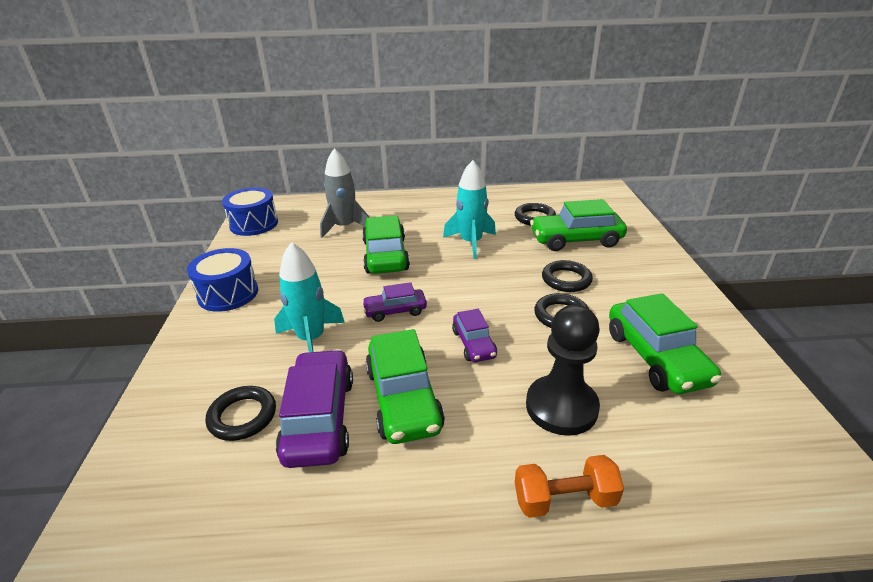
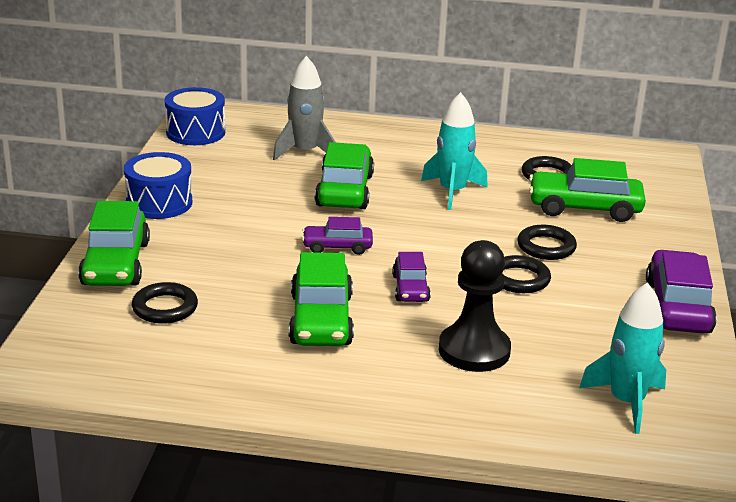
camera: 10 degrees right, 5 degrees down
turquoise rocket [274,242,345,352] -> turquoise rocket moved to [579,282,666,434]
purple car [276,349,353,468] -> purple car moved to [646,250,717,333]
orange dumbbell [515,455,624,518] -> none
green car [609,293,722,394] -> green car moved to [78,201,150,286]

